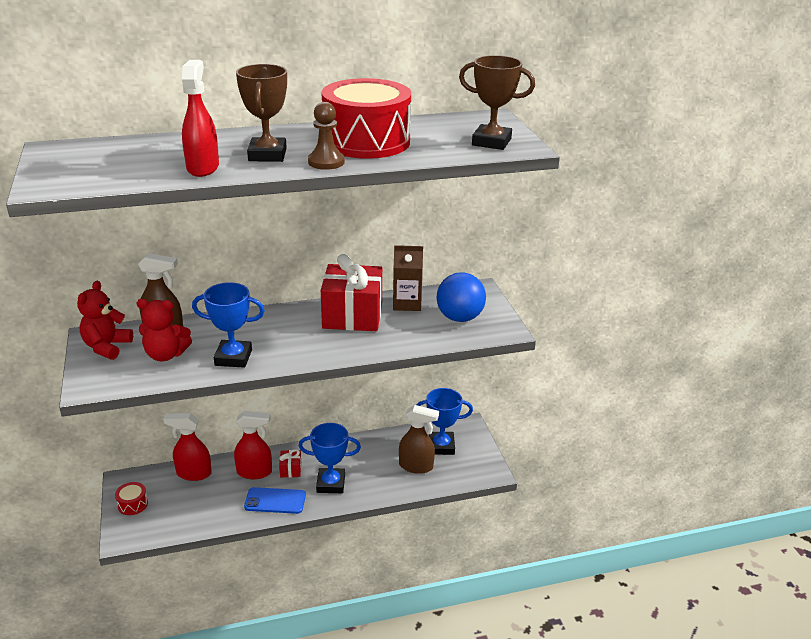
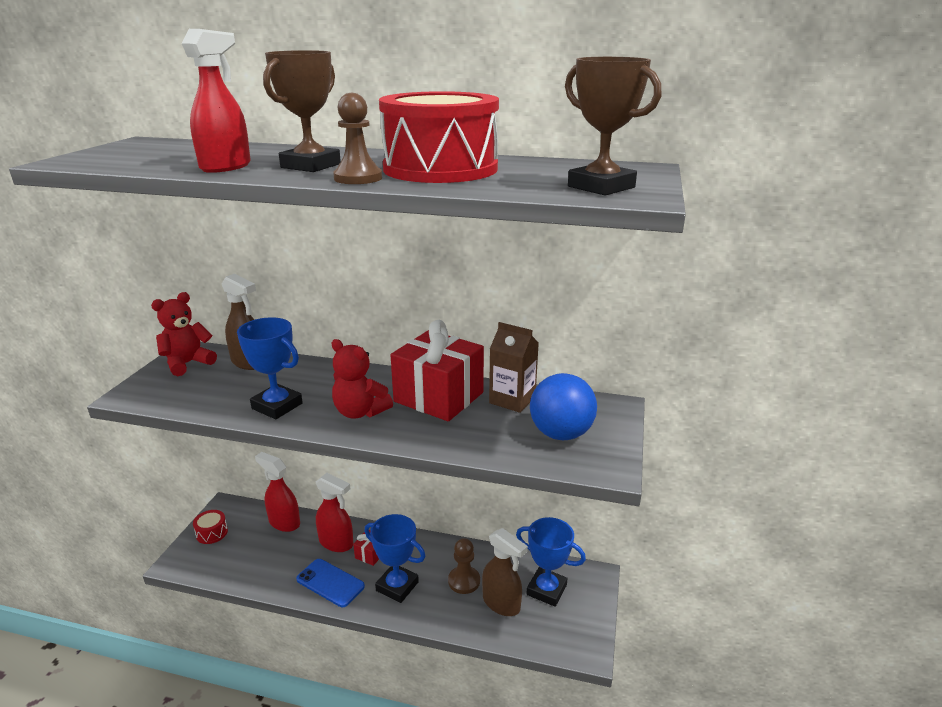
camera: 30 degrees right, 5 degrees down
red teddy bear [137,299,192,361] -> red teddy bear moved to [332,339,393,419]
none -> brown pawn [448,538,480,594]

